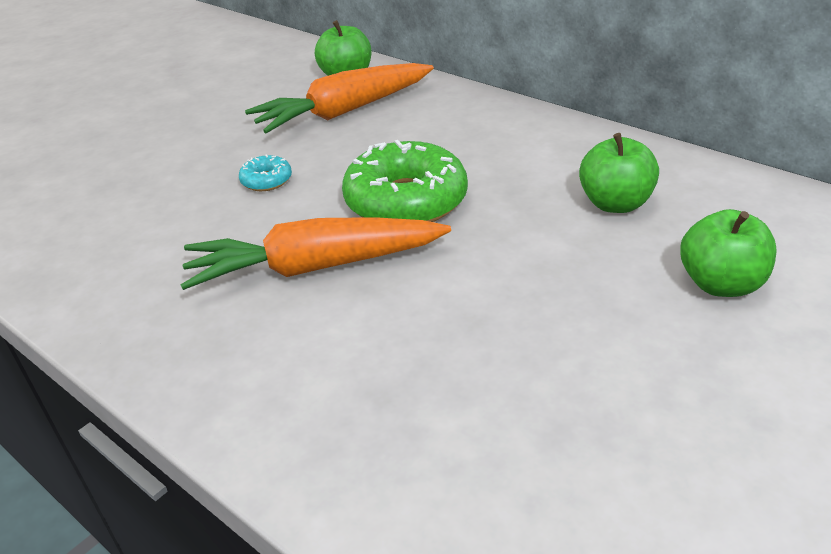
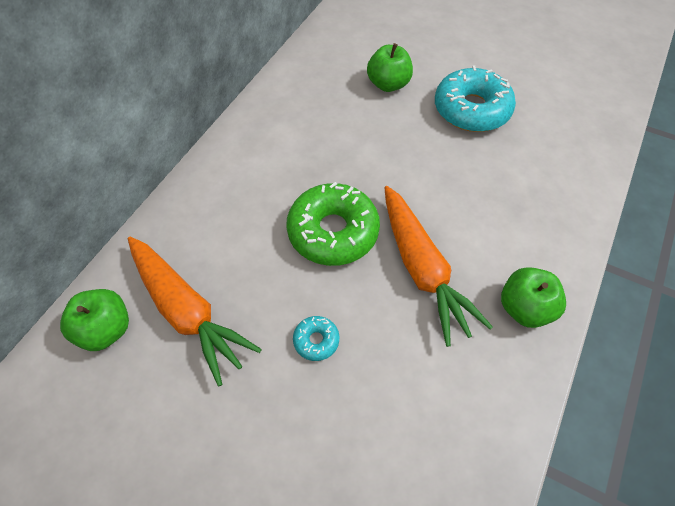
camera: 105 degrees left, 20 degrees up
green apple [579,133,659,213] -> green apple moved to [501,267,566,328]
none -> turquoise donut [435,65,516,132]

